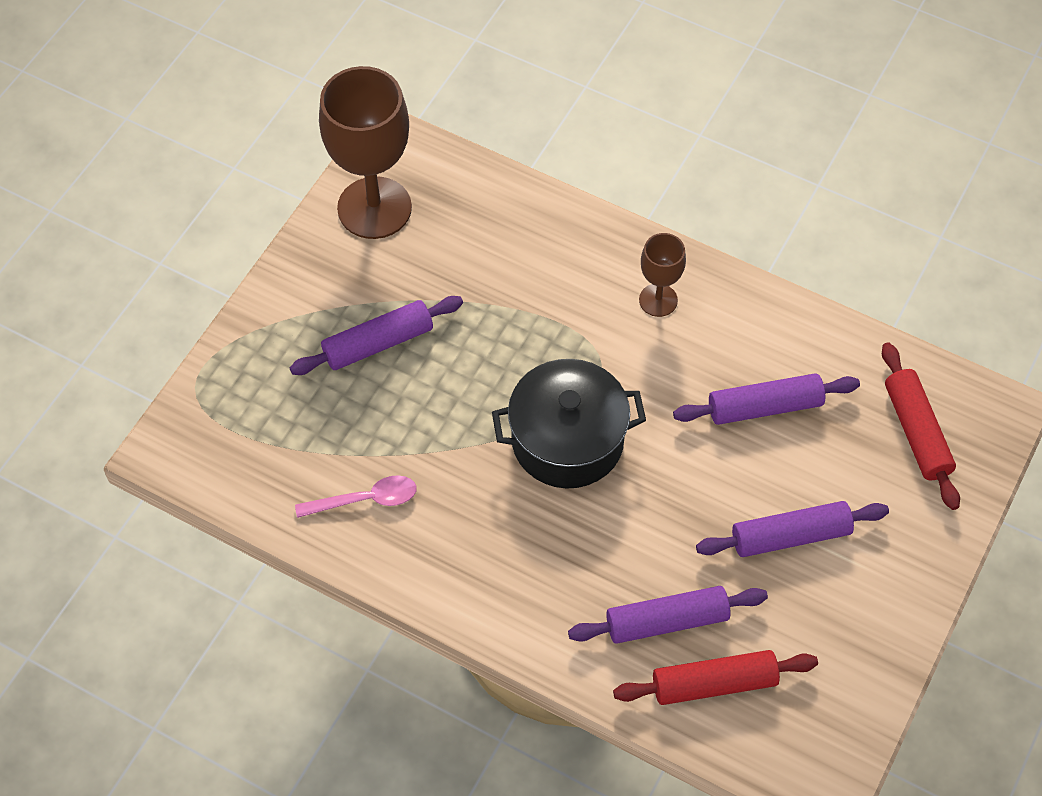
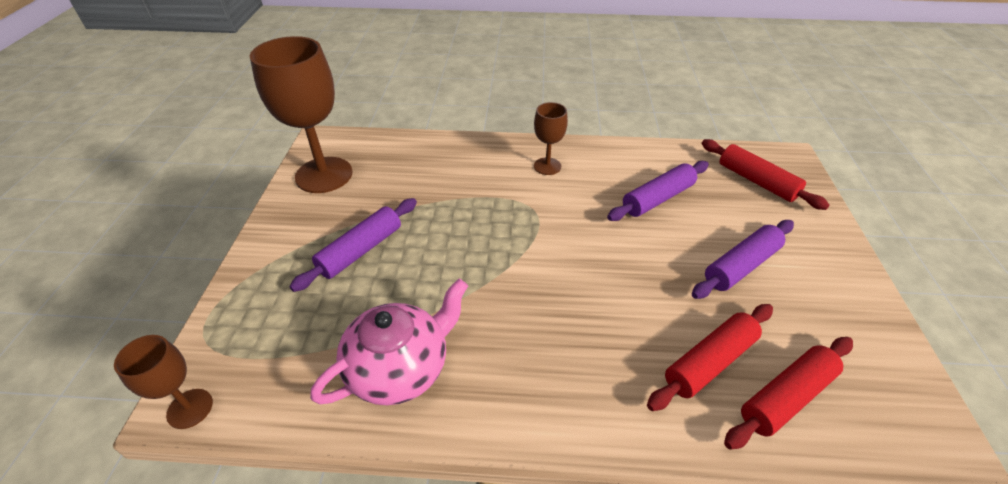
camera: 25 degrees left, 15 degrees down
pink spoon [295,475,417,518] -> pink teapot [310,279,468,405]
black pot [492,359,646,489] -> none
purple rolling pin [568,586,768,644] -> red rolling pin [647,304,773,411]
none -> brown goblet [114,335,213,429]

